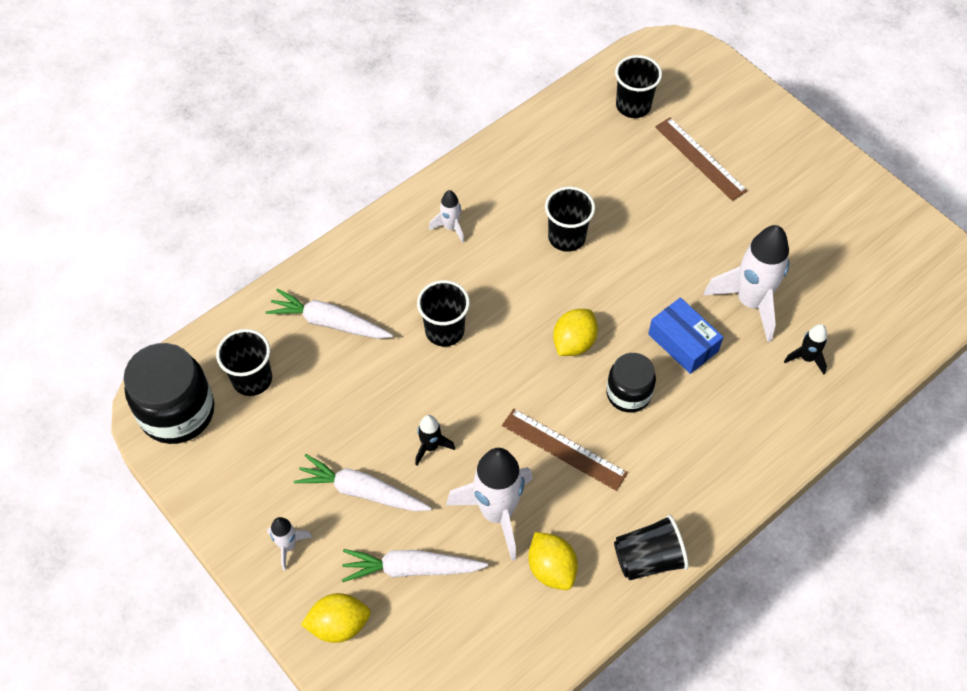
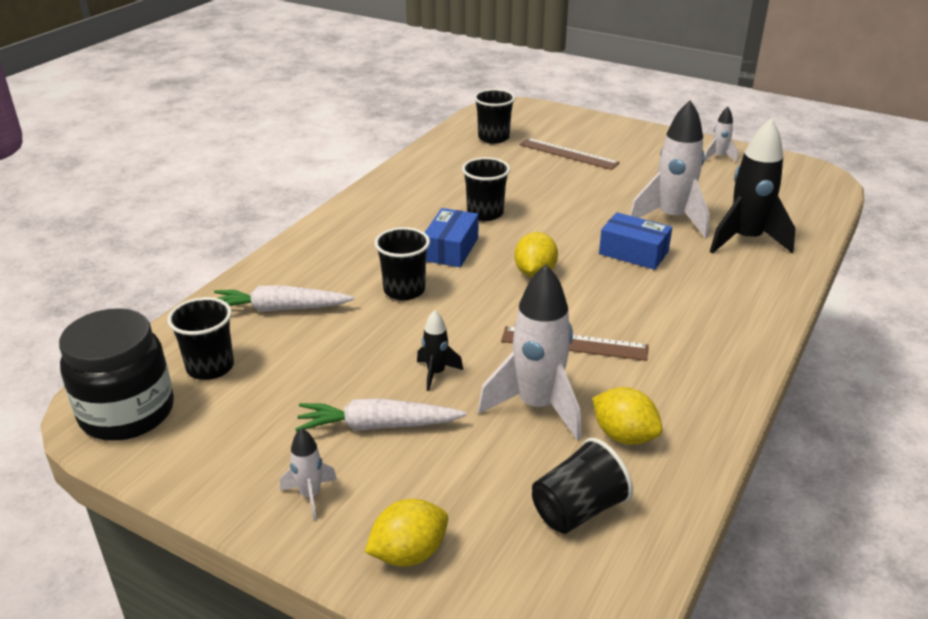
camera: 20 degrees left, 25 degrees down
white carrot [342,549,488,582] -> none
white rocket [429,190,464,243] -> white rocket moved to [705,107,738,162]
black jar [606,353,656,413] -> none
black cup [614,515,689,580] -> black cup moved to [532,438,633,534]
black rocket [784,324,827,375] -> black rocket [710,118,795,254], size x2.06
none -> blue box [424,208,479,267]

